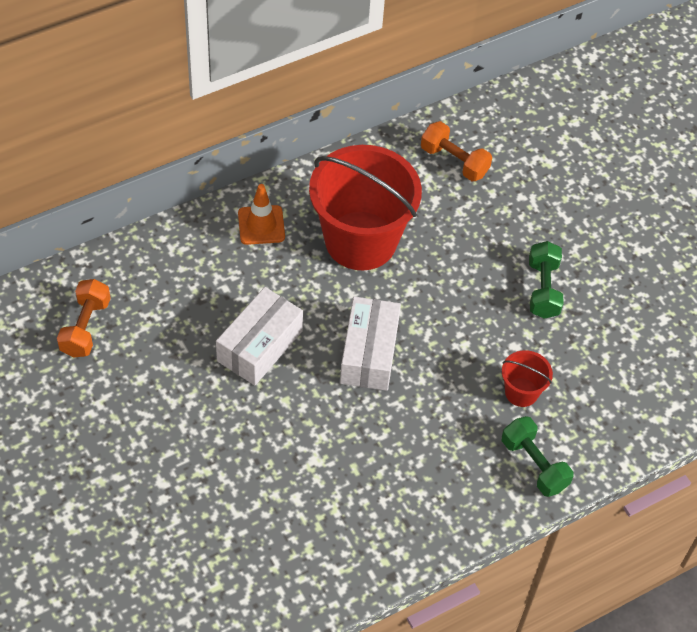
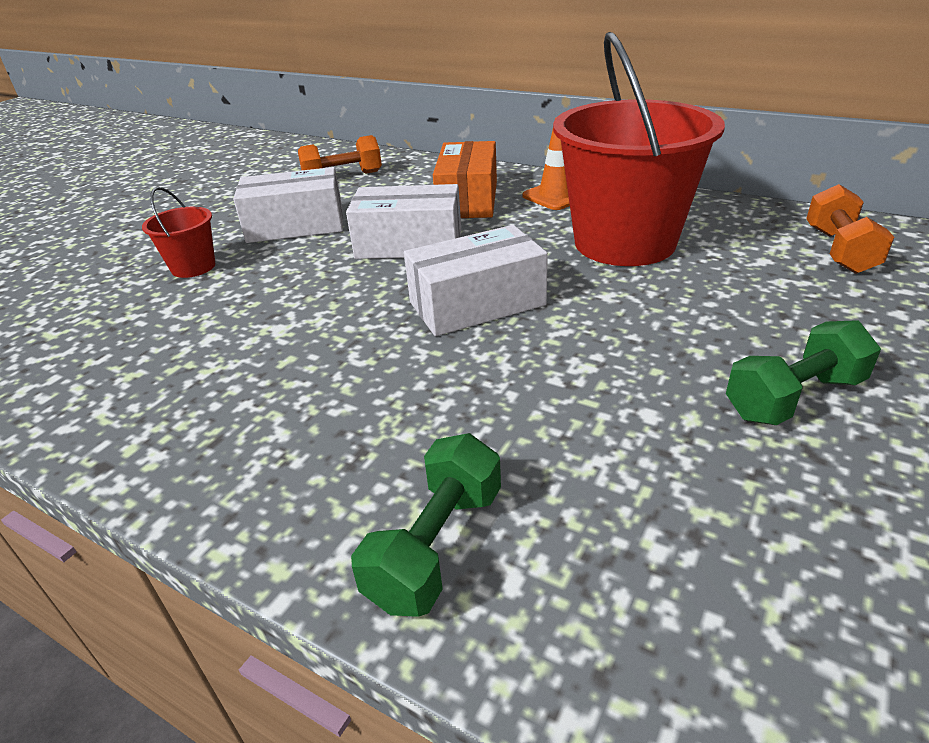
camera: 65 degrees right, 20 degrees down
red bucket [502,350,553,407] -> red bucket moved to [142,187,215,278]
none -> white box [233,167,343,243]
none -> orange box [433,141,497,218]

